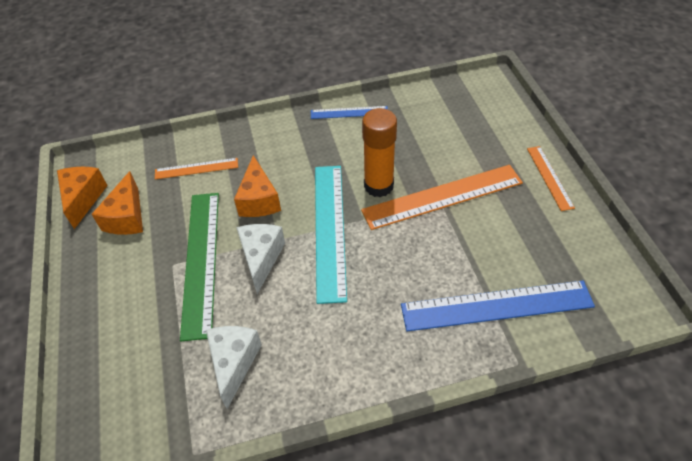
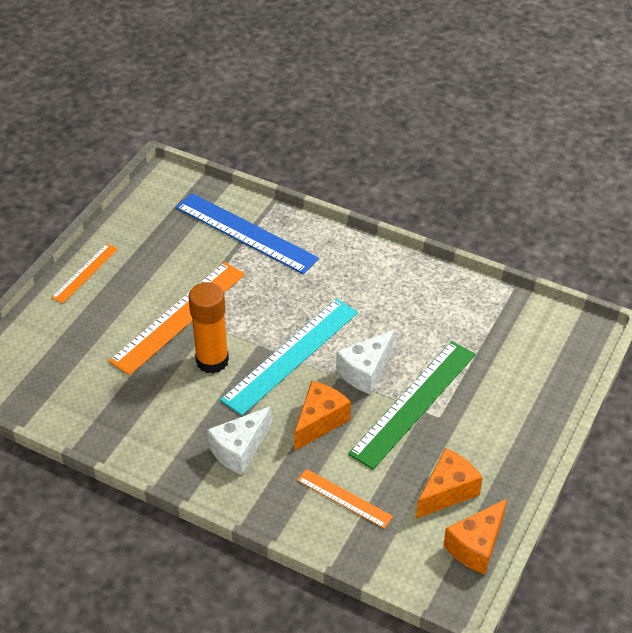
camera: 140 degrees left, 5 degrees down
white cheese [206,326,262,409] -> white cheese moved to [207,406,272,475]
blue ruler [311,106,388,119] -> none
orange ruler [361,165,523,230] -> orange ruler turned 75 degrees counterclockwise [109,262,245,375]

